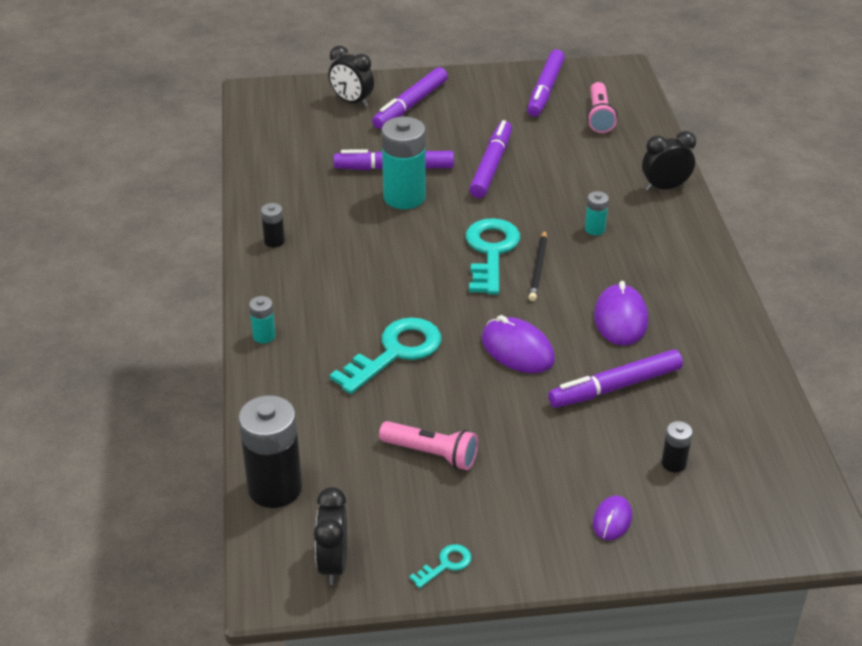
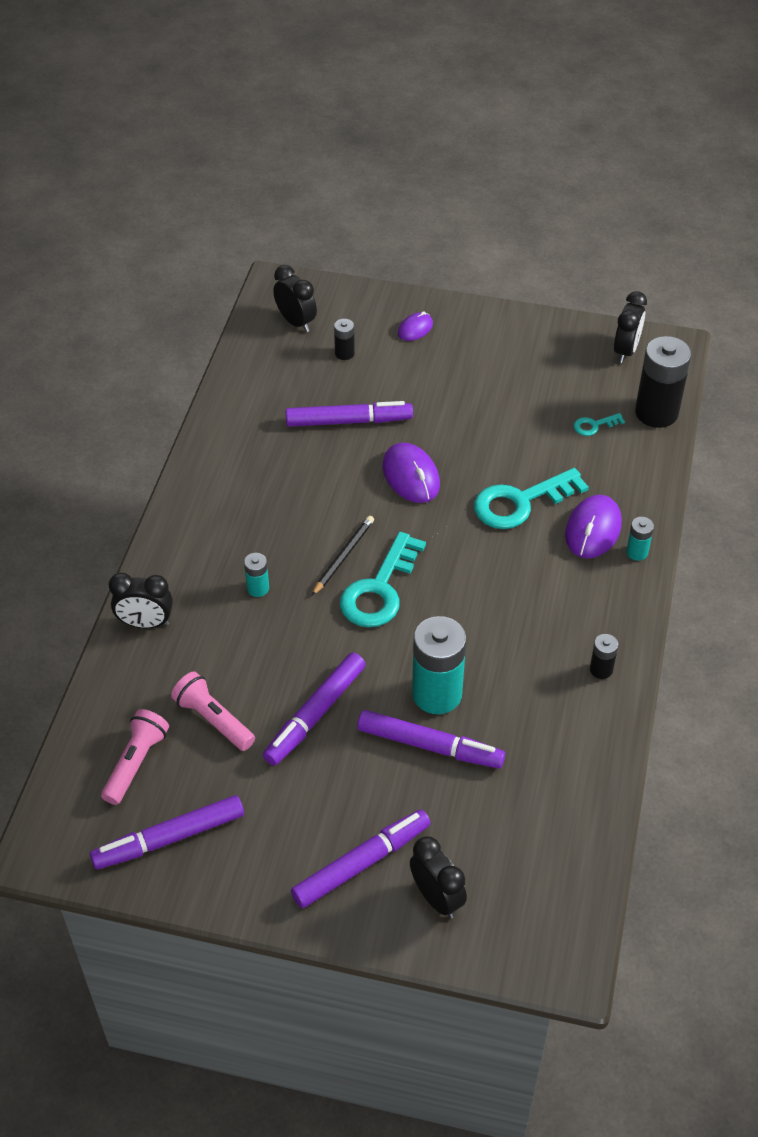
camera: 160 degrees left, 10 degrees up
pink flashlight [379,421,478,470] -> pink flashlight moved to [171,671,255,751]
turquoise key [409,544,472,588] -> turquoise key moved to [574,413,625,436]
purple marker [527,50,565,117] -> purple marker turned 150 degrees counterclockwise [90,795,244,869]
purple mouse [594,281,648,346] -> purple mouse moved to [565,495,622,558]
none -> black clock [273,265,317,332]

